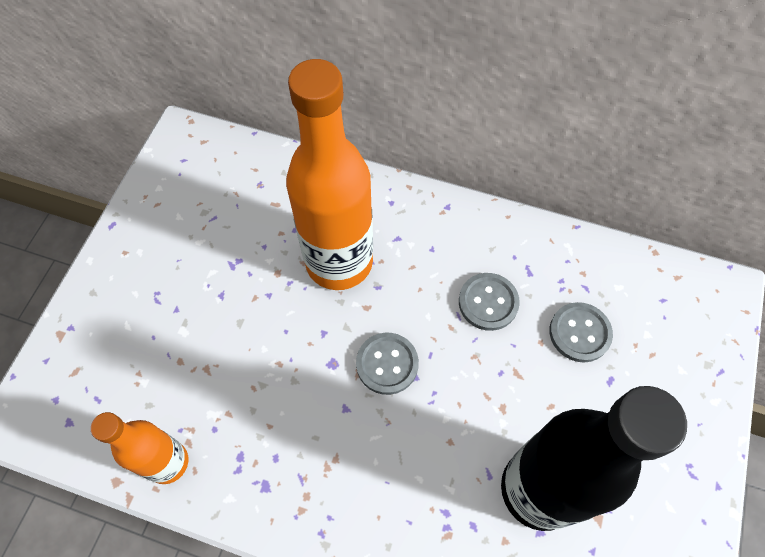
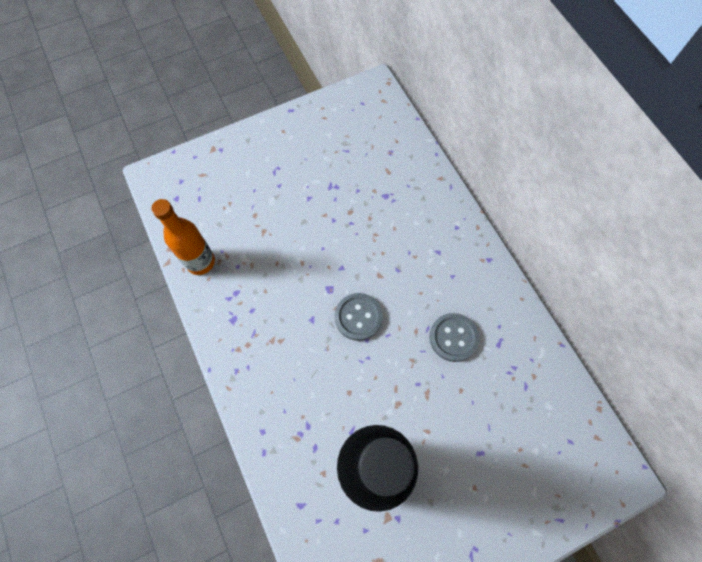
camera: 45 degrees right, 5 degrees up
orange bottle [286,59,373,290] -> none
grey button [549,302,613,362] -> none

